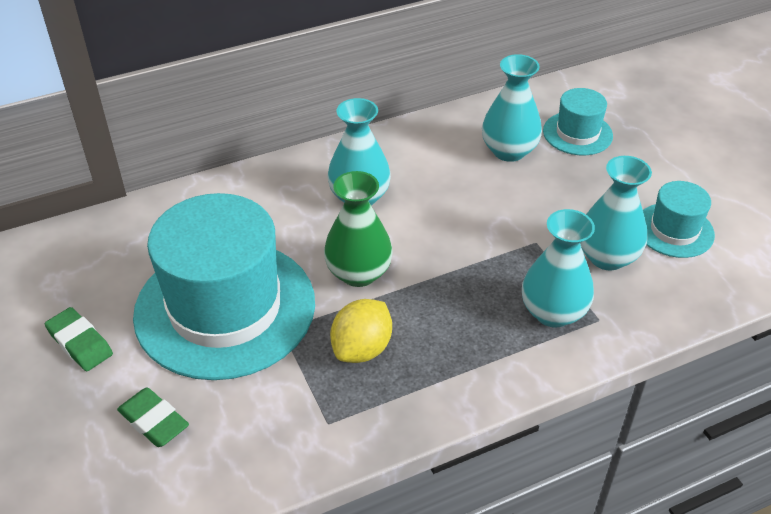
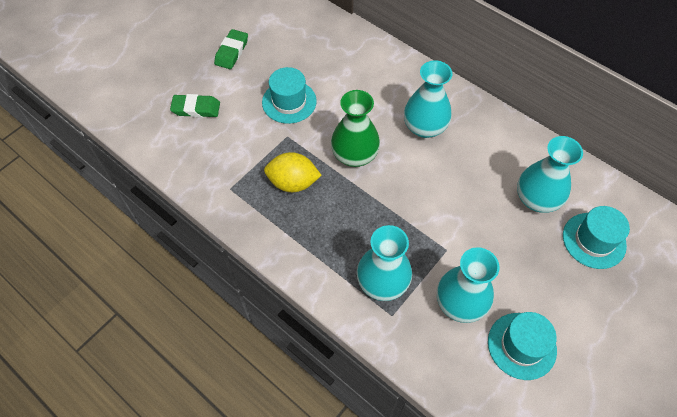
camera: 65 degrees right, 15 degrees up
green eraser [117,388,189,447] -> green eraser turned 75 degrees clockwise [170,94,220,118]
turquoise hat [133,193,315,380] -> turquoise hat [262,67,317,124], size x0.47

